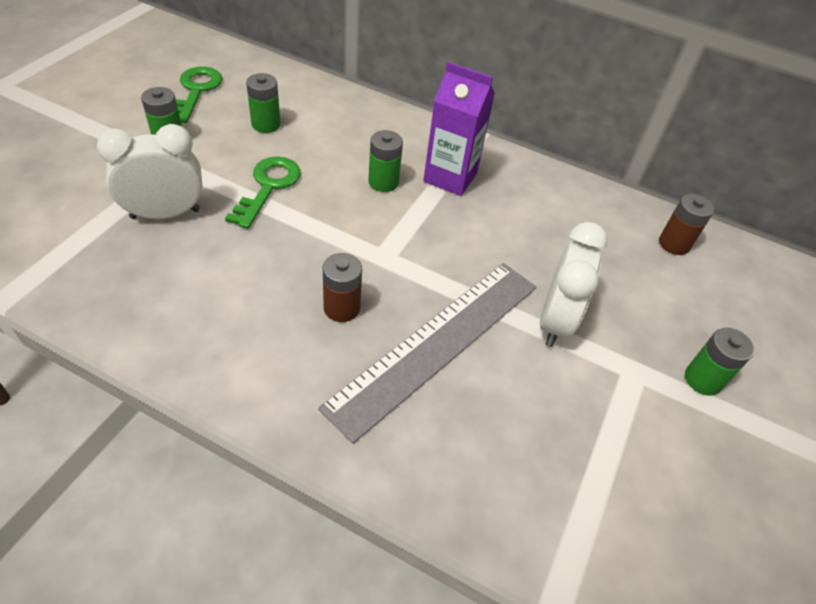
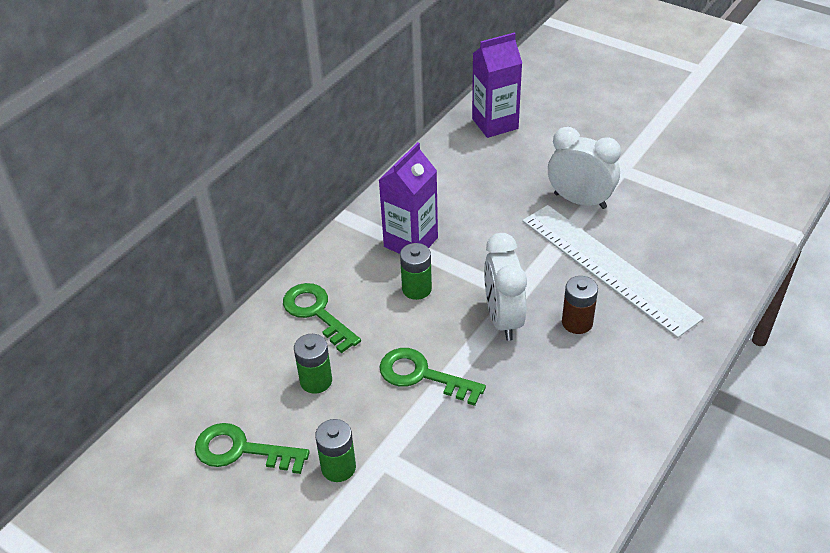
camera: 75 degrees left, 5 degrees down
white clock [97,124,203,219] -> white clock moved to [484,233,527,341]
grey ruler [318,263,536,444] -> white ruler [522,205,704,338]
brown battery [659,194,714,255] -> purple carton [472,33,522,138]
green battery [685,328,754,396] -> none
none -> green key [283,283,361,353]

